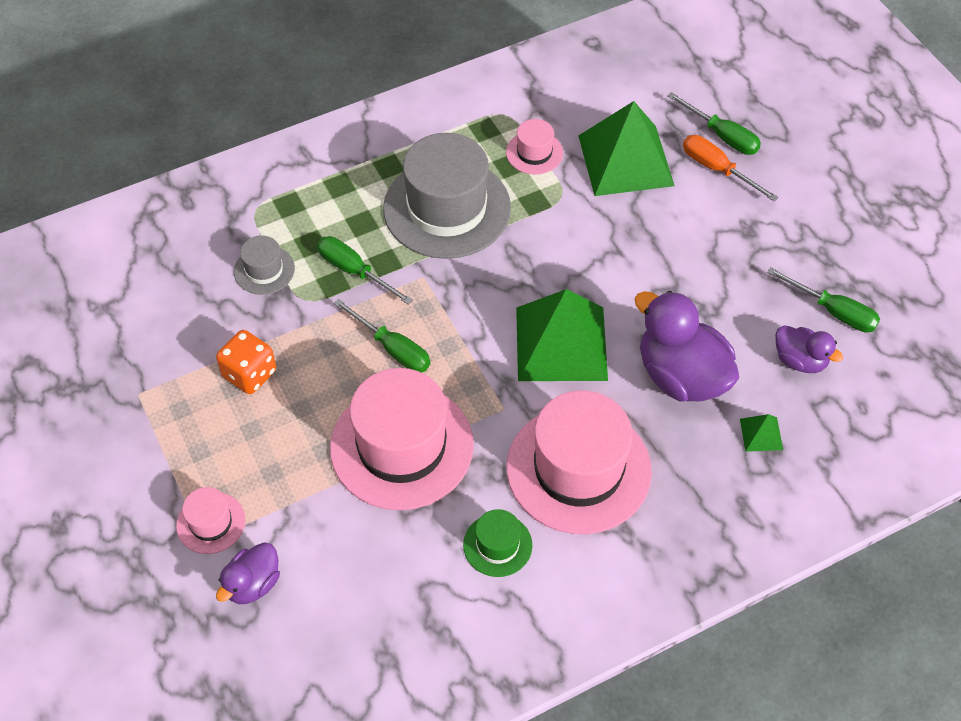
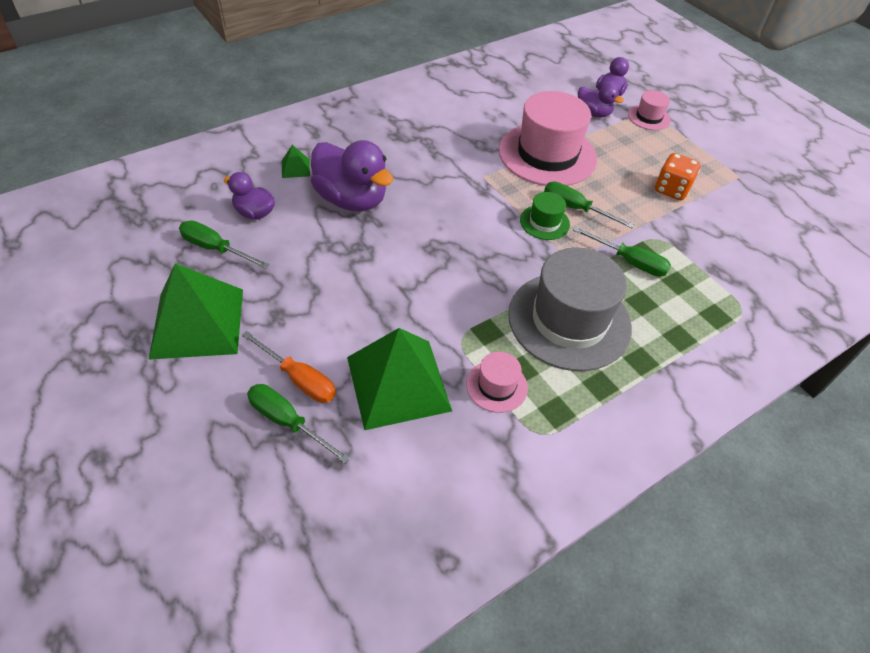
camera: 170 degrees right, 5 degrees down
grey hat [234,235,295,295] -> none
green hat [463,509,532,577] -> green hat moved to [520,192,570,240]
pink hat [507,391,652,534] -> none
green pyramid [516,289,608,381] -> green pyramid moved to [149,263,243,360]
none -> purple duck [578,83,624,117]

